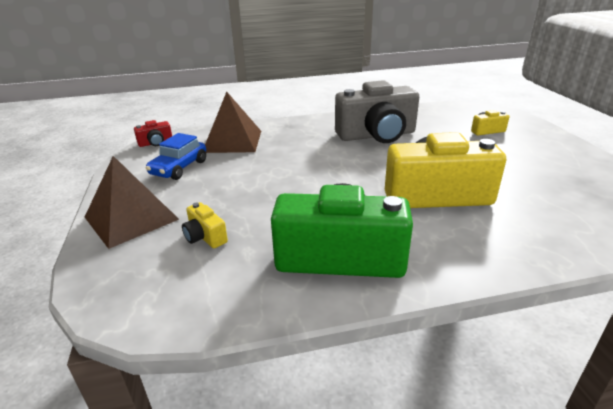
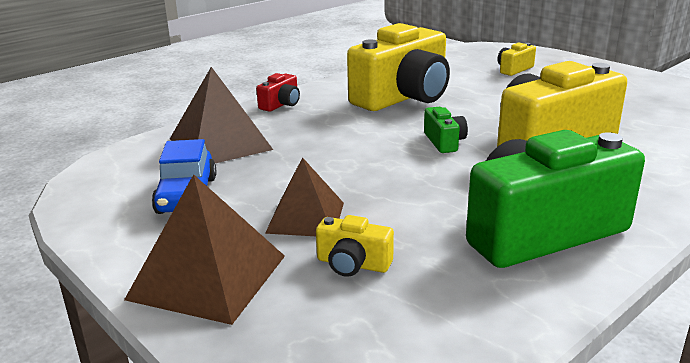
camera: 30 degrees left, 5 degrees down
red camera [134,120,172,147] -> red camera moved to [256,73,300,112]
grey camera [335,80,419,143] -> yellow camera [347,23,450,111]
none -> brown pyramid [265,157,344,236]
none -> green camera [424,107,468,153]

